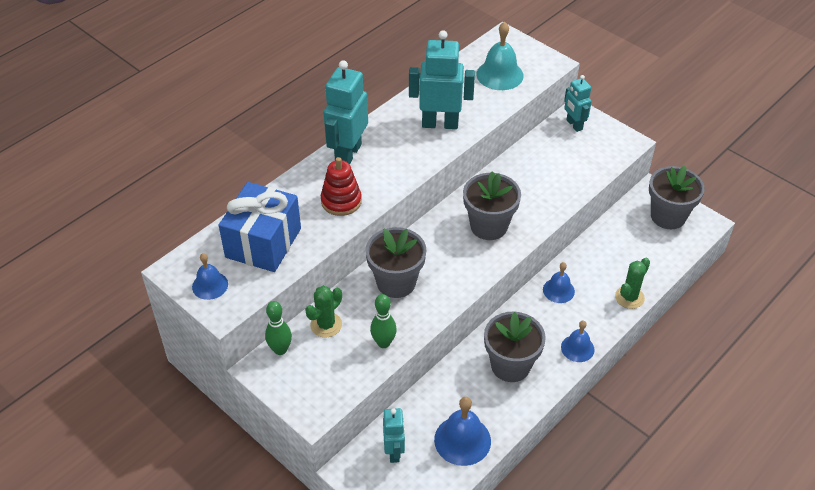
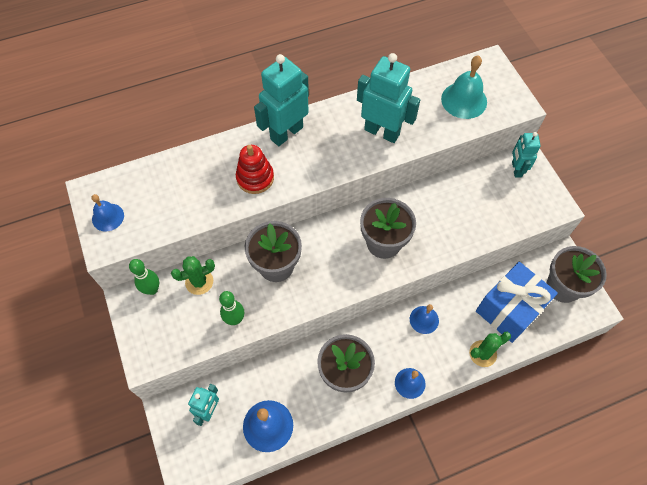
camera: 25 degrees right, 15 degrees up
blue gift [219,182,301,272] -> blue gift moved to [476,262,558,343]

